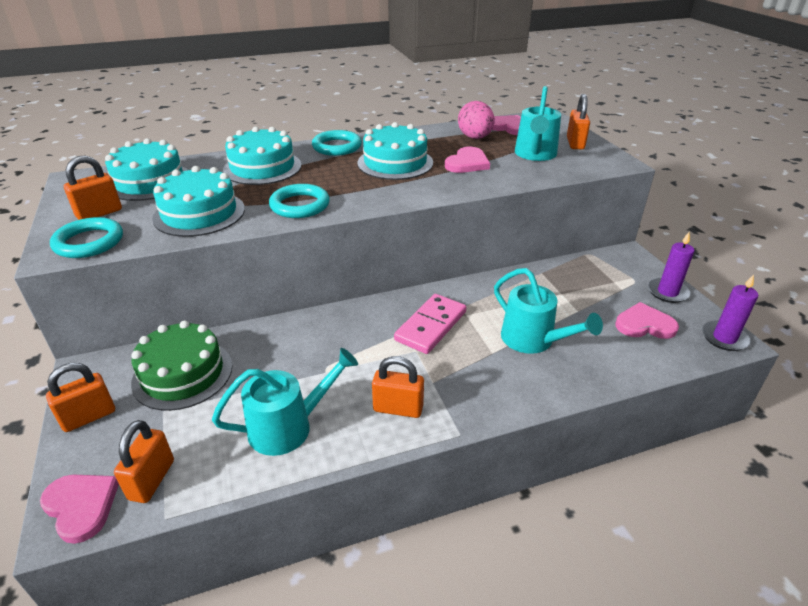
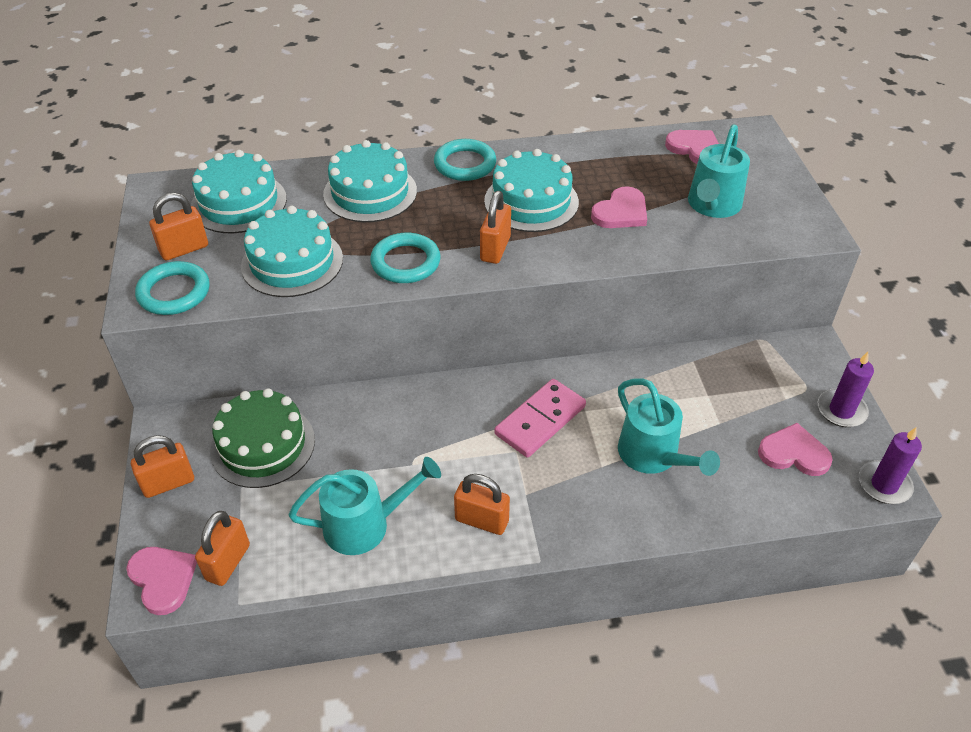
camera: 10 degrees right, 10 degrees up
pink egg [458,101,495,139] -> none
orange padlock [567,94,590,149] -> orange padlock moved to [480,191,511,264]

